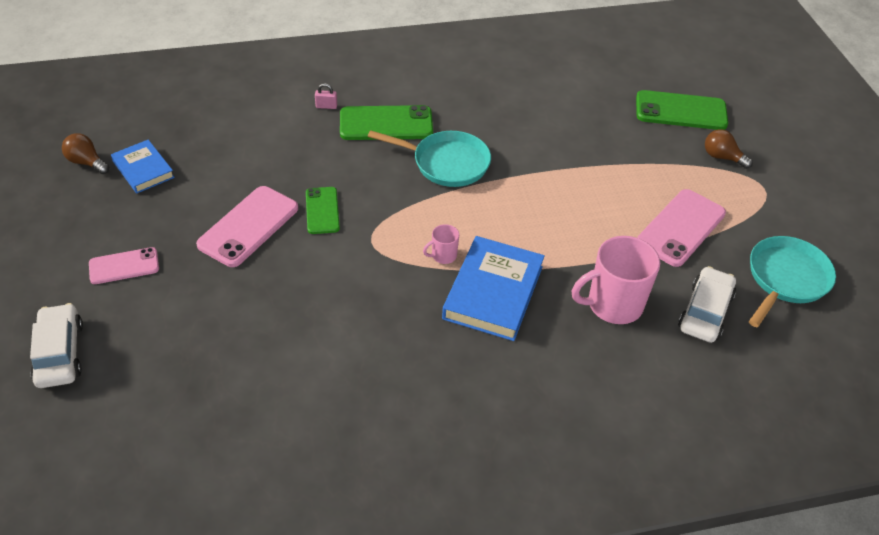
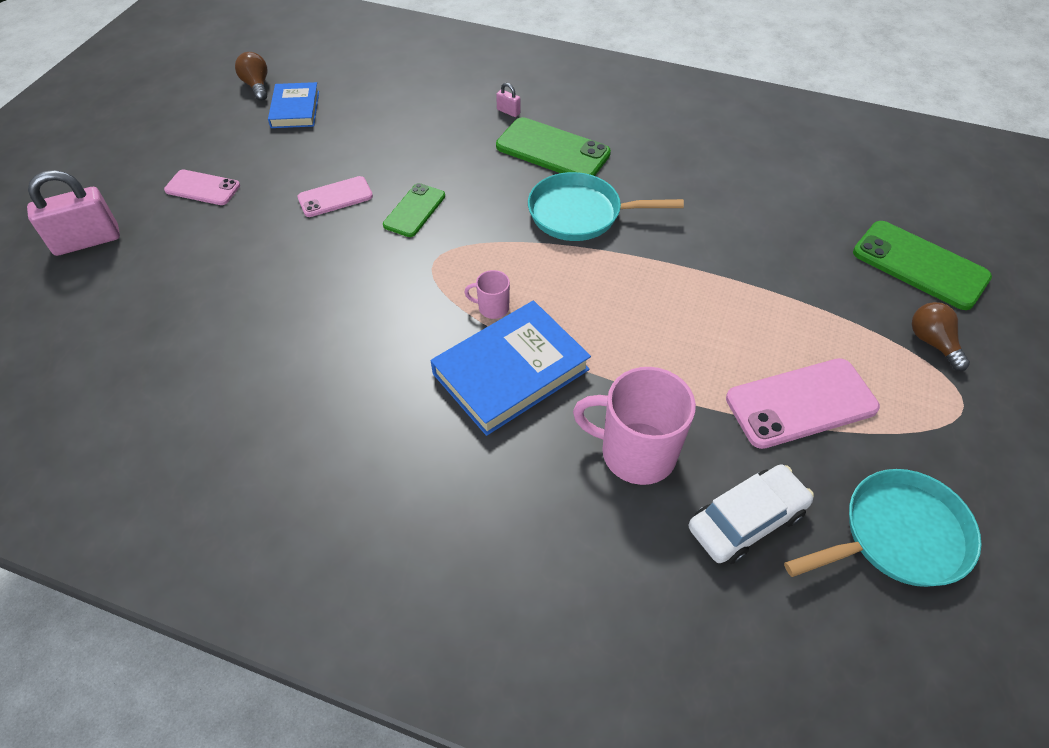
camera: 35 degrees right, 5 degrees up
white car [30,303,83,388] -> pink padlock [27,170,120,256]
pink phone [196,186,298,267] -> pink phone [298,176,373,217], size x0.61
turquoise pan [368,130,491,187] -> turquoise pan turned 135 degrees clockwise [528,172,684,241]

